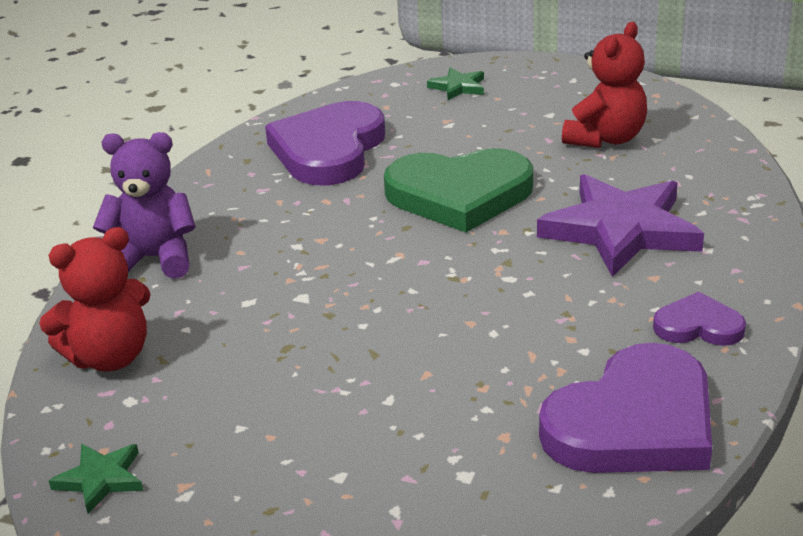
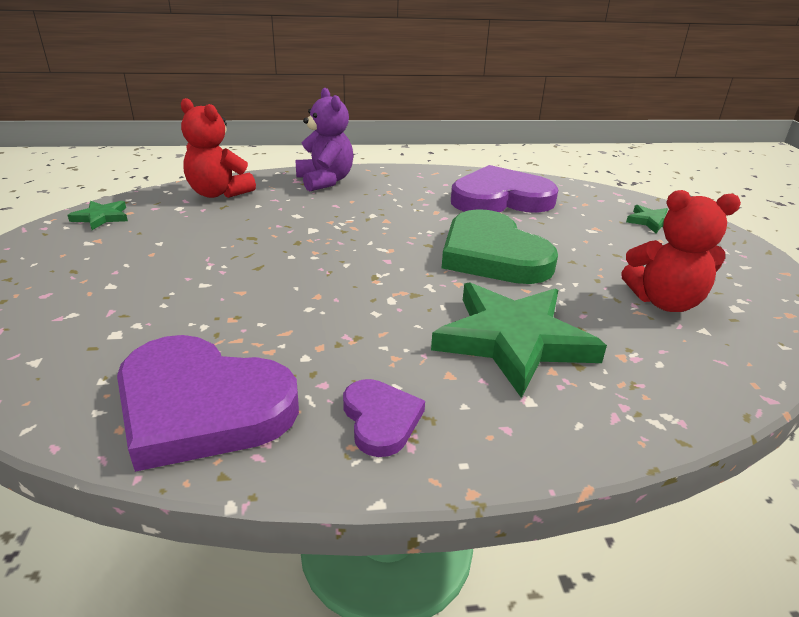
camera: 60 degrees right, 0 degrees up
purple star [537,174,704,277] -> green star [431,282,607,398]

